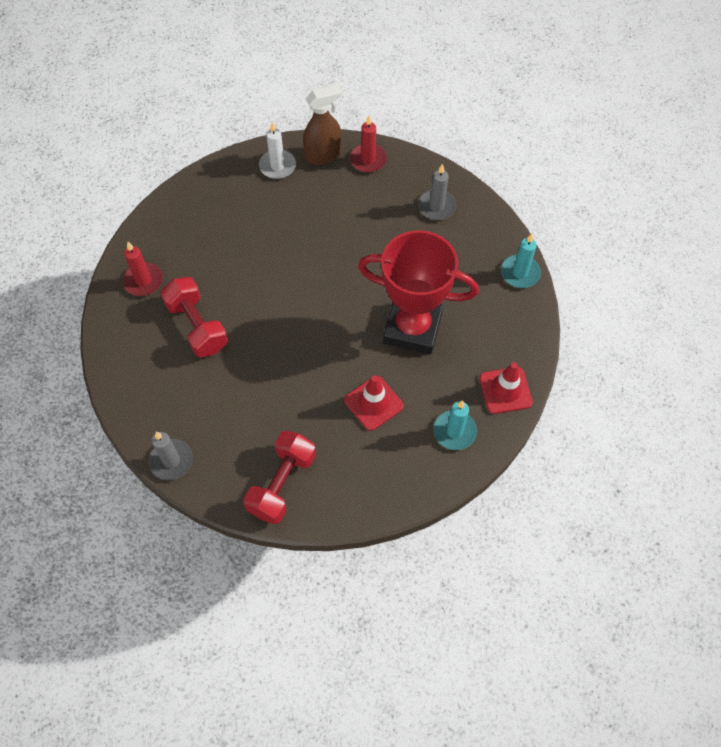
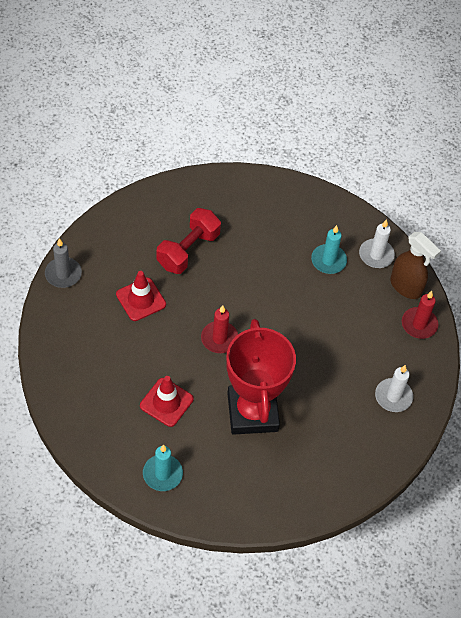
camera: 65 degrees right, 5 degrees down
red candle [123,242,163,296] -> red candle moved to [201,305,238,353]
red dumbbell [243,431,316,524] -> none
grey candle [418,164,456,220] -> white candle [375,365,413,412]
red traffic cone [479,362,533,414] -> red traffic cone moved to [116,271,166,321]
turquoise candle [501,233,541,288] -> turquoise candle moved to [311,225,347,274]

